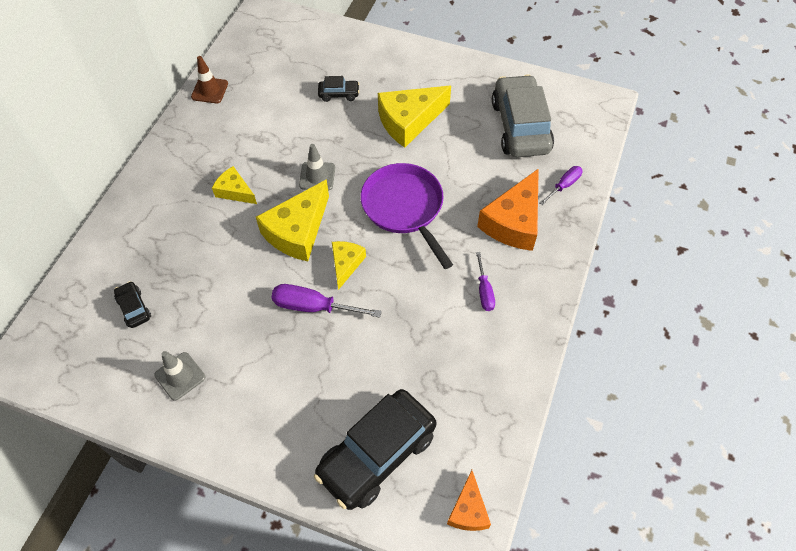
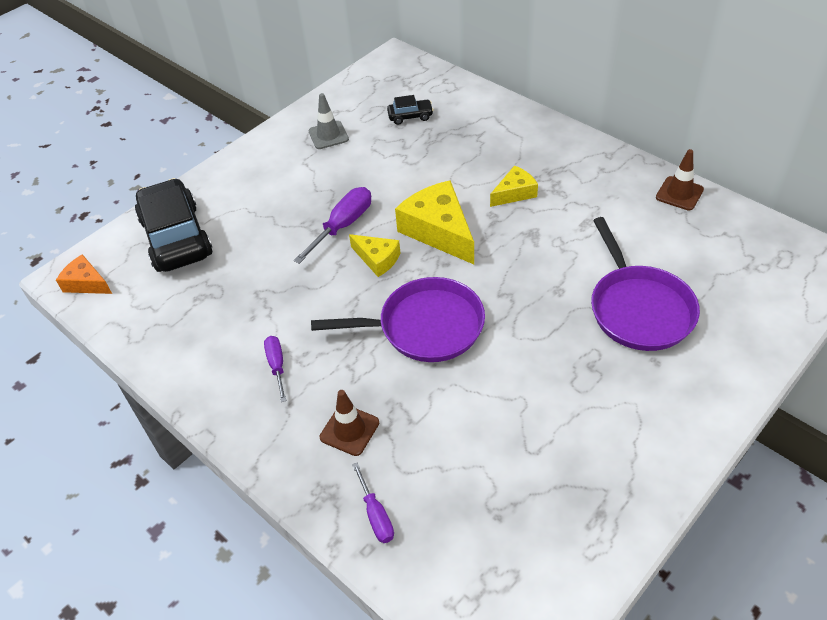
camera: 115 degrees right, 10 degrees down
grey traffic cone [299,144,335,191] -> none
black car [318,76,359,102] -> purple pan [591,217,700,351]
yellow cheese [378,86,451,148] -> none
purple screwdriver [476,252,495,311] -> purple screwdriver turned 60 degrees clockwise [264,336,286,402]
orange cheese [477,168,539,251] -> brown traffic cone [320,390,379,456]
grey car [492,74,554,157] -> none

